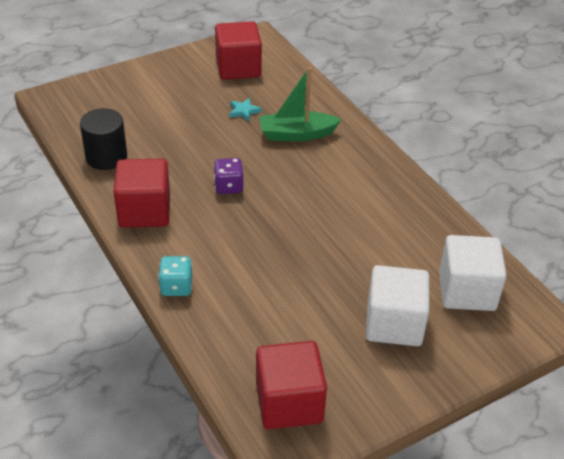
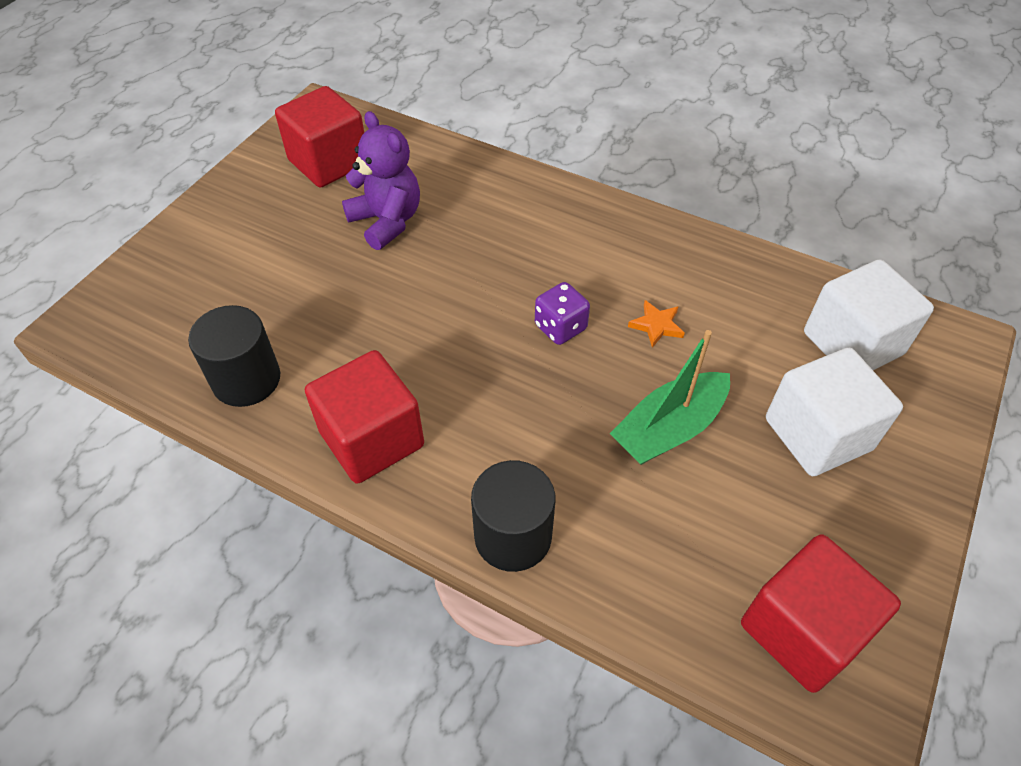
camera: 30 degrees left, 10 degrees up
turquoise dice [158,256,193,296] -> black cylinder [471,460,555,572]
purple dice [214,158,244,194] -> purple dice moved to [535,282,590,345]
turquoise star [229,98,262,122] -> purple teddy bear [342,111,420,250]
green boat [259,67,342,141] -> green boat moved to [610,330,730,465]
none -> orange star [628,300,685,348]

